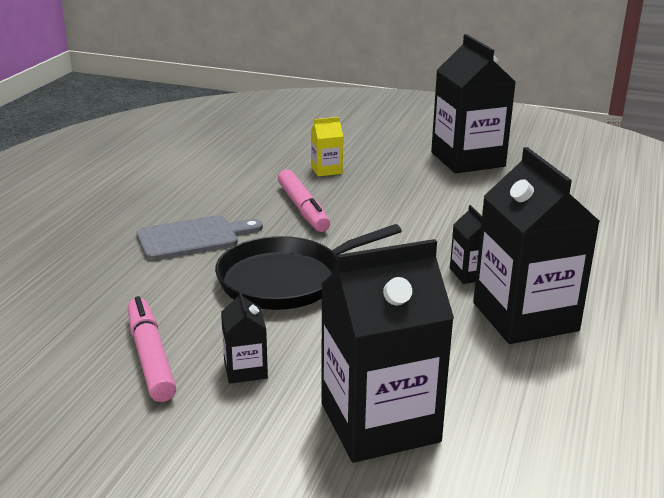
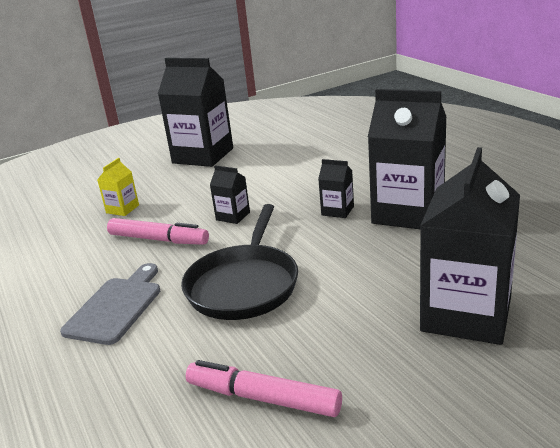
camera: 45 degrees left, 0 degrees up
black carton [221,290,268,384] -> black carton moved to [210,165,250,224]

